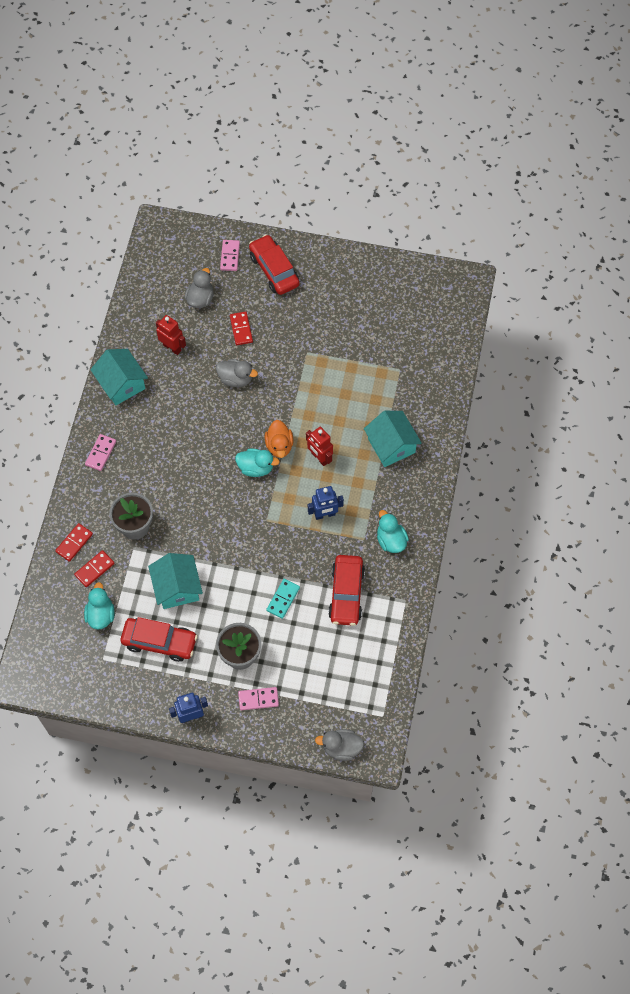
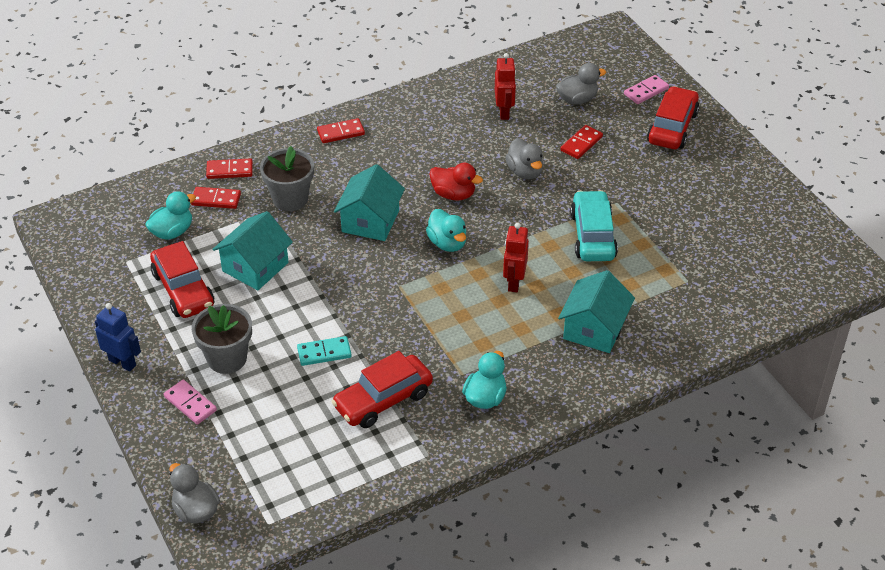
camera: 50 degrees right, 20 degrees down
pink domino [85,434,116,471] -> red domino [317,118,365,143]
turquoise house [90,349,148,405] -> turquoise house moved to [334,164,405,241]
orange duck [265,420,294,458] -> none
blue robot [308,486,344,520] -> none
none -> red duck [429,163,483,201]
none -> turquoise car [570,190,618,261]

